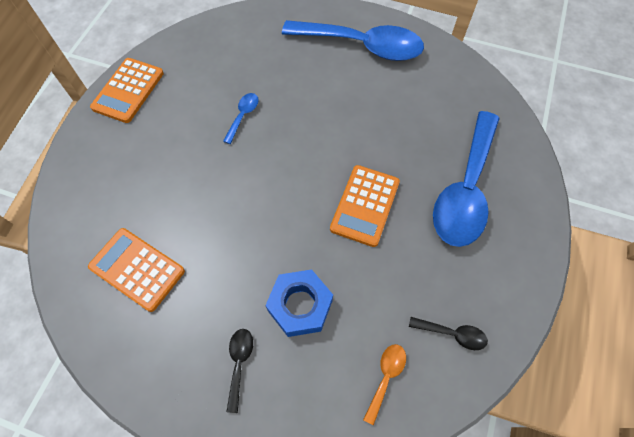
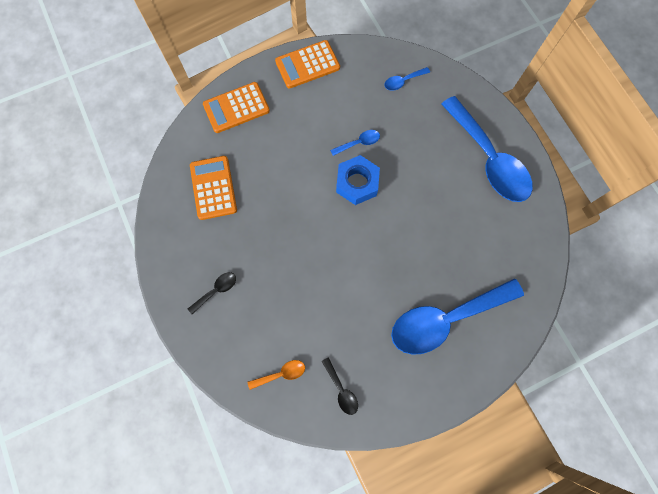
camera: 45 degrees right, 10 degrees up
blue nut [265,269,333,337] -> blue nut moved to [336,155,380,205]
orange calculator [330,165,400,247] -> orange calculator moved to [203,82,270,133]
none -> blue spoon [384,67,430,91]

